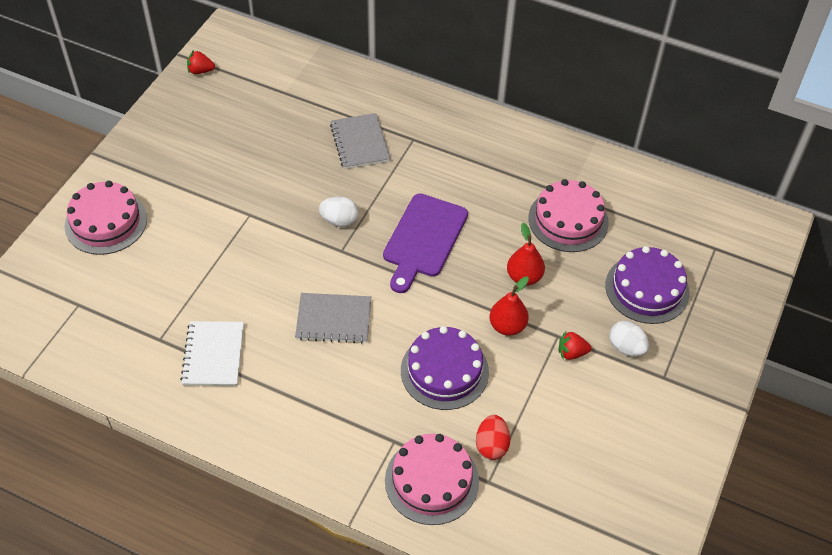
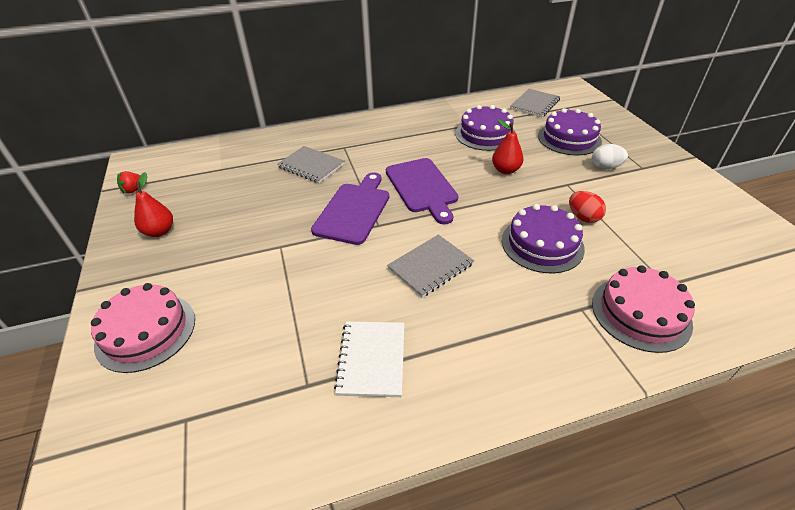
camera: 40 degrees left, 10 degrees down
white notebook [180,321,244,386] -> white notebook turned 45 degrees clockwise [334,321,405,397]
white egg [319,196,359,227] -> purple cutting board [311,172,389,245]
red egg [476,415,510,460] -> red egg moved to [569,191,606,223]
red pear [489,276,529,336] -> red pear moved to [134,172,173,237]
pink cake [528,179,609,252] -> purple cake [455,105,515,151]
red strawberry [559,330,591,360] -> none
none -> grey notebook [510,89,560,117]

